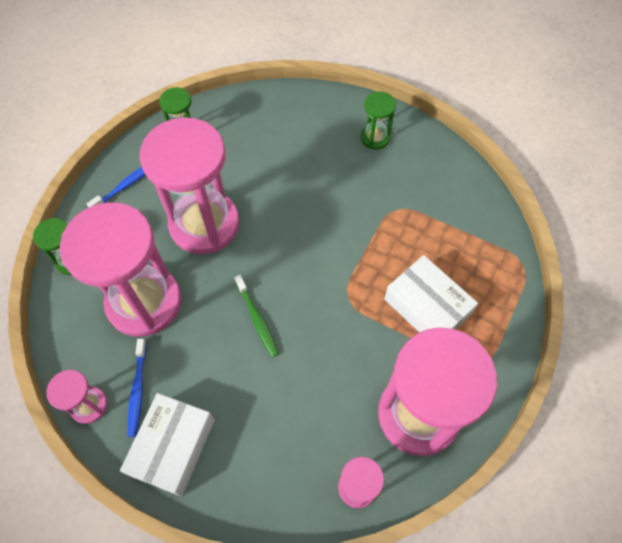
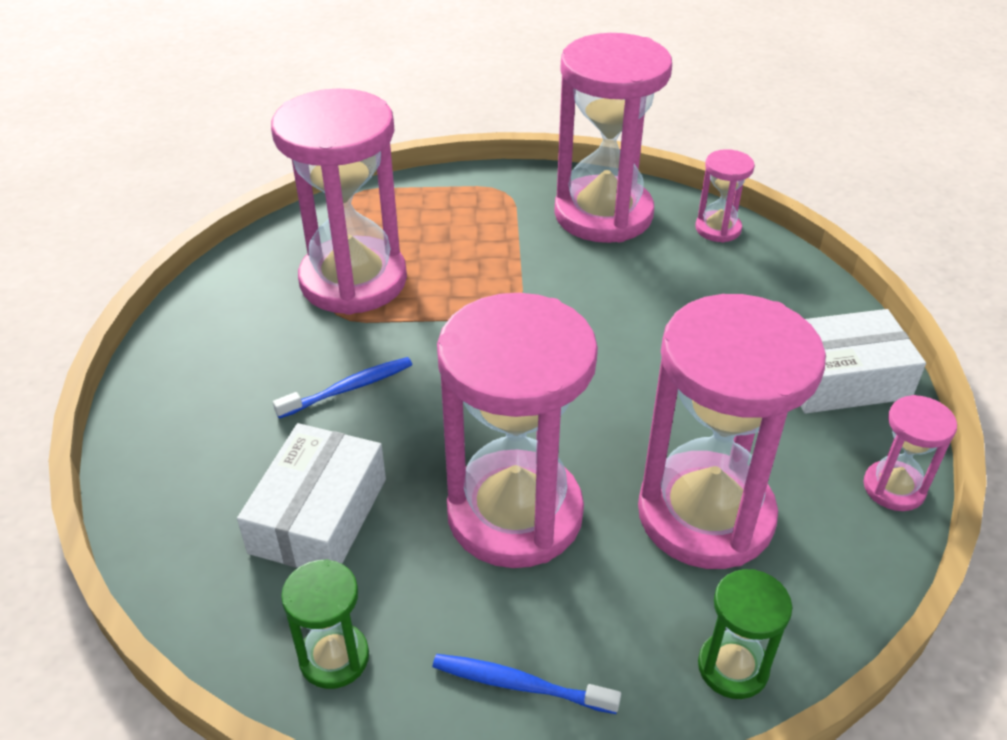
camera: 120 degrees left, 20 degrees down
blue toothbrush [128,339,147,437] -> blue toothbrush moved to [273,357,412,419]
green toothbrush [235,275,279,357] -> none
green hourglass [361,91,396,150] -> none
white box [384,255,478,333] -> white box moved to [237,423,386,568]
none -> pink hourglass [271,88,407,315]

